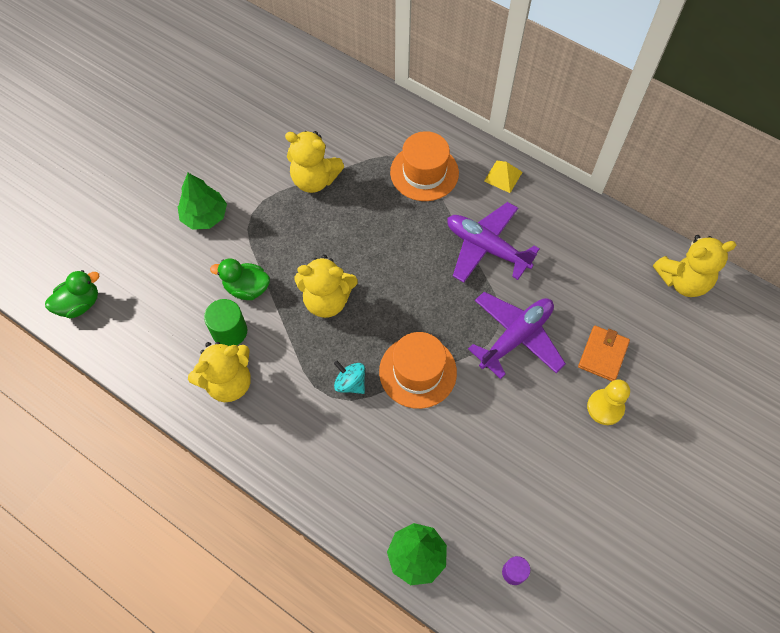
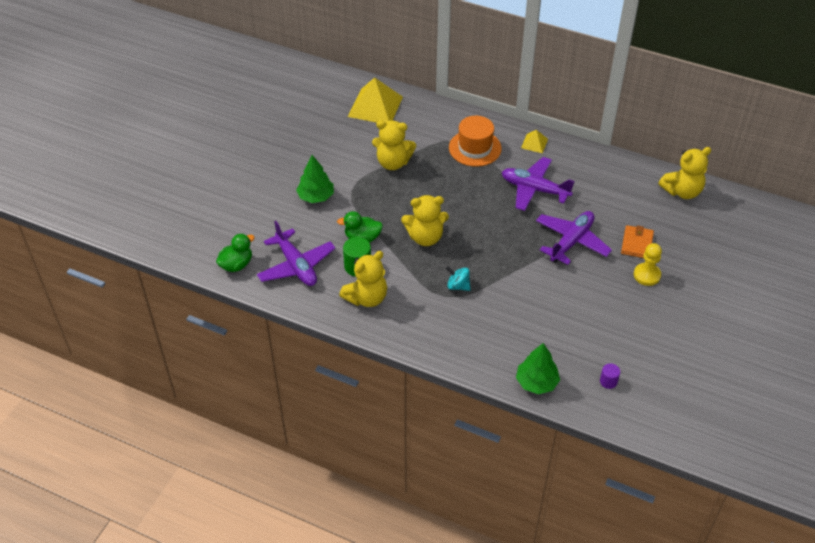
camera: 10 degrees left, 15 degrees down
orange hat [379,332,457,409] -> none
none -> purple plane [257,221,336,286]
none -> yellow pyramid [348,78,403,123]

